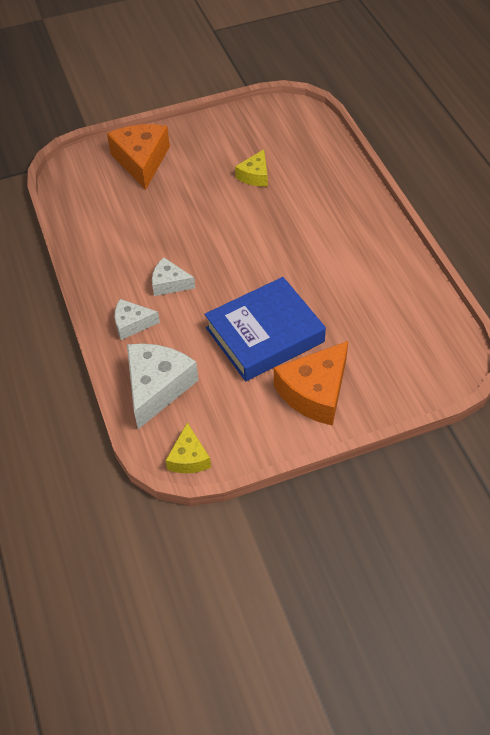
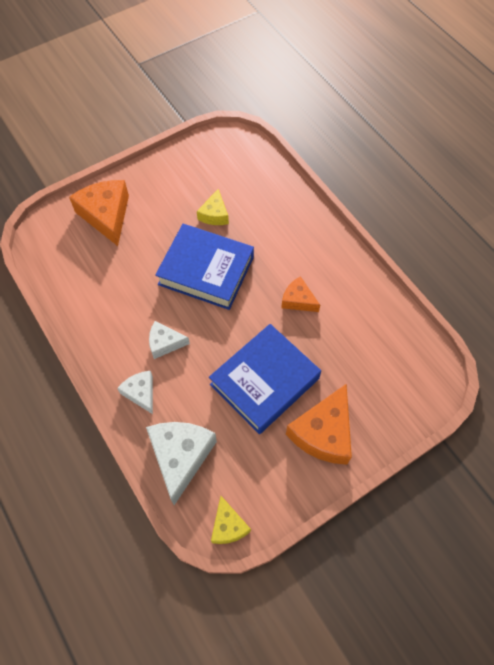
camera: 15 degrees left, 10 degrees up
white cheese [115,299,160,340] -> white cheese turned 75 degrees clockwise [117,371,153,414]
none -> blue book [155,224,254,310]
none -> orange cheese [281,276,320,312]

